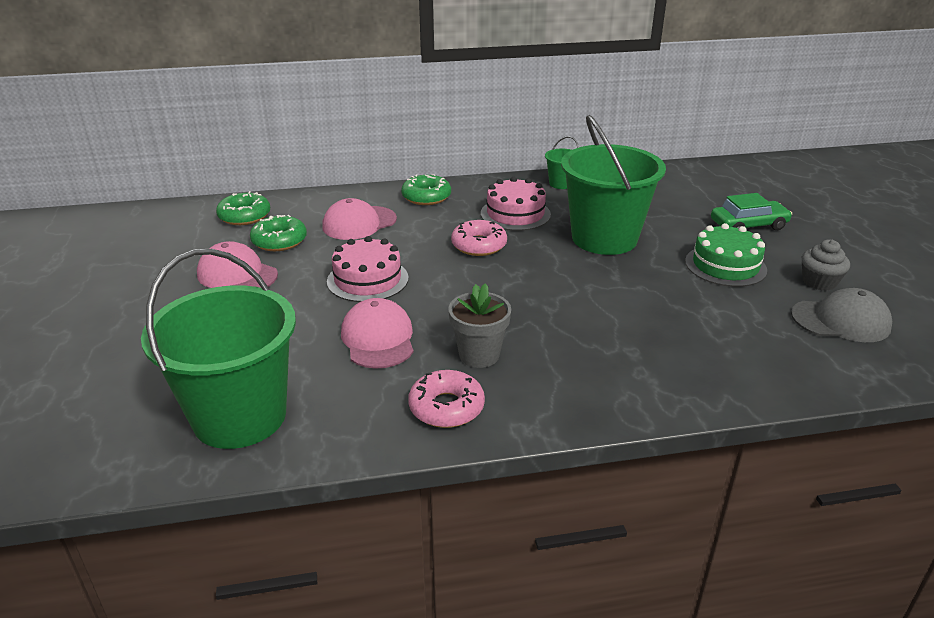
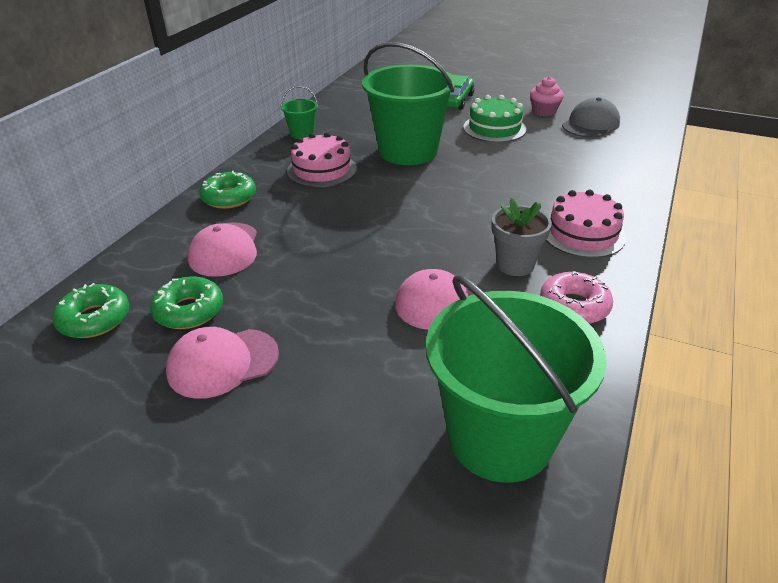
camera: 55 degrees left, 5 degrees up
pink cake [327,236,409,302] -> pink cake moved to [546,190,626,258]
pink donut [451,220,507,256] -> none
grey cupcake [802,239,850,291] -> pink cupcake [530,76,564,116]

